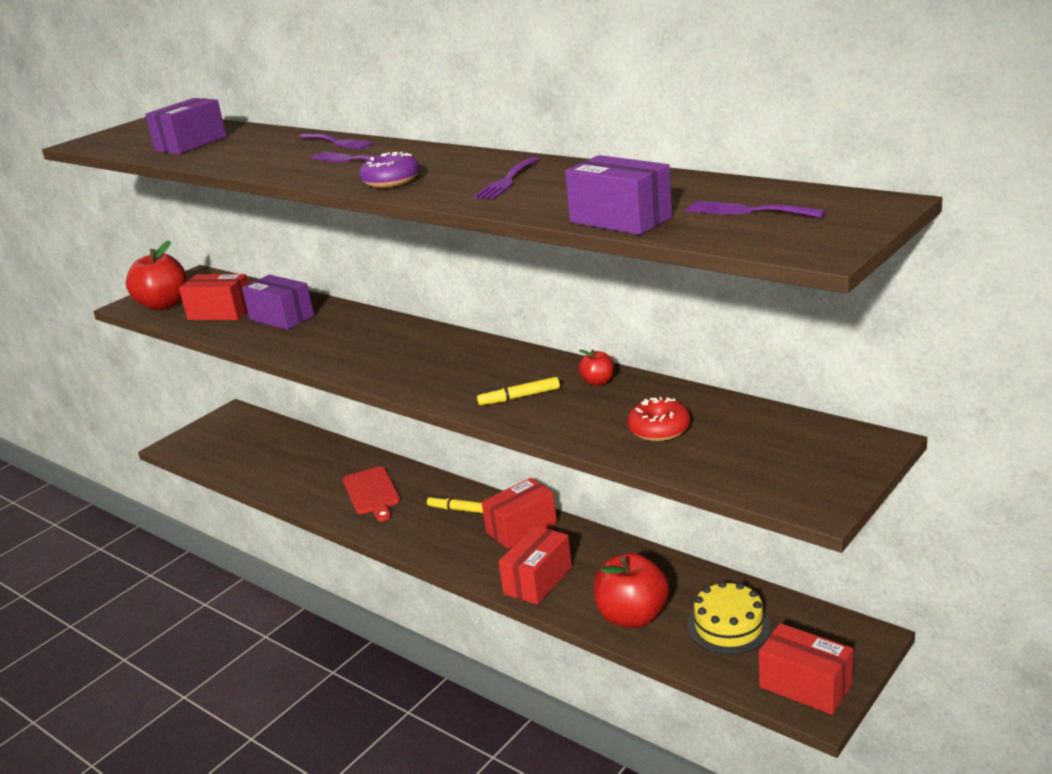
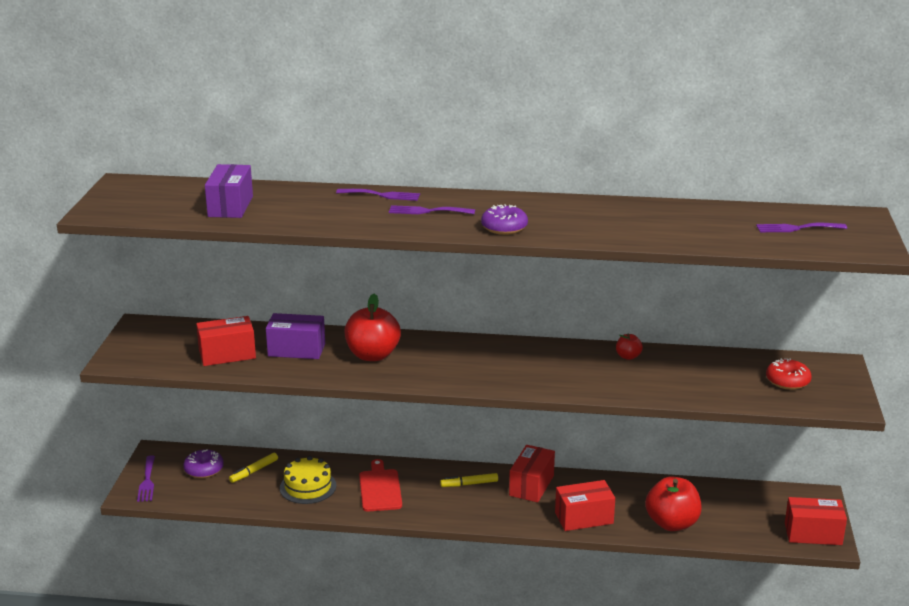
camera: 35 degrees left, 0 degrees up
red apple [126,240,187,310] -> red apple moved to [344,294,401,361]
red cutting board [343,466,400,521] -> red cutting board turned 135 degrees counterclockwise [359,459,402,512]
purple fork [474,157,539,199] -> purple fork moved to [137,455,155,502]
yellow marker [477,377,560,405] -> yellow marker moved to [229,453,278,483]
red box [498,525,572,605] -> red box turned 75 degrees clockwise [555,480,615,531]
purple box [565,155,672,235] -> none
red donut [627,397,690,441] -> red donut moved to [766,358,812,390]
yellow cake [687,581,771,655] -> yellow cake moved to [280,456,337,504]
none -> purple donut [183,449,224,478]

